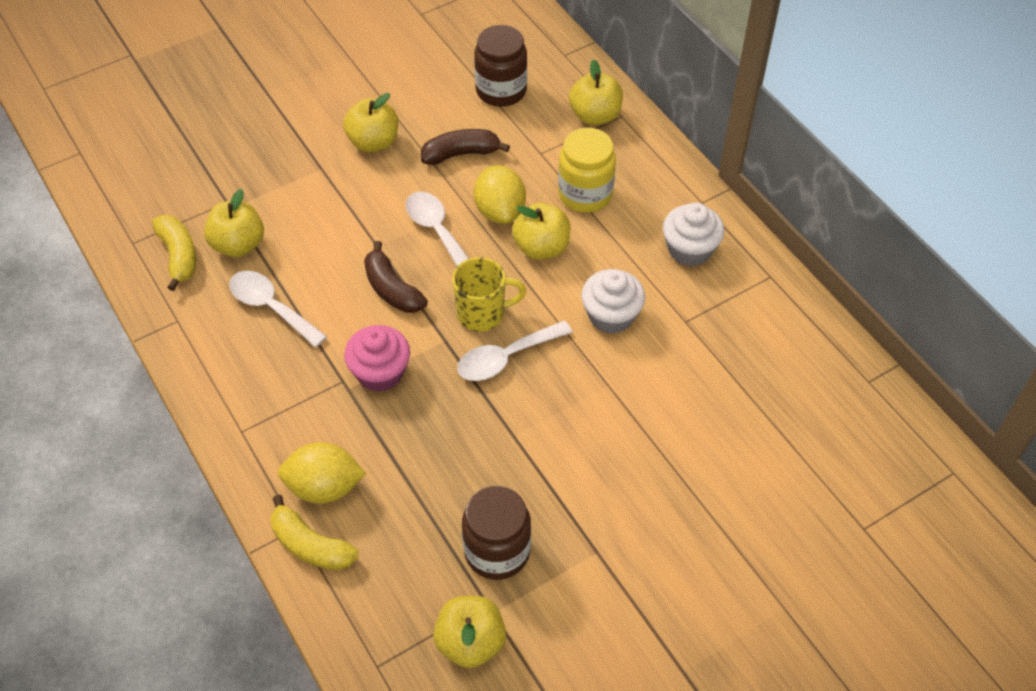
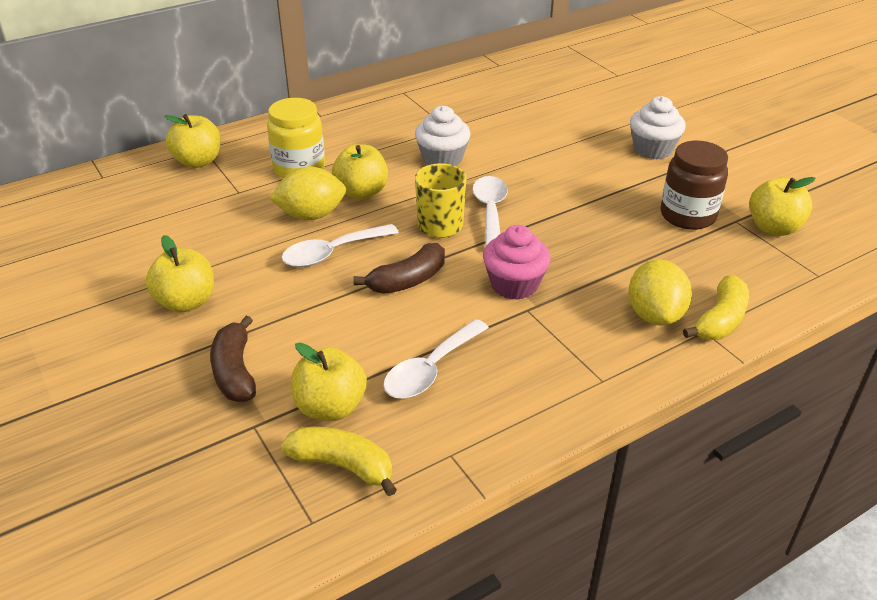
camera: 90 degrees left, 15 degrees down
yellow banana [152,215,196,291] -> yellow banana turned 45 degrees clockwise [281,426,397,496]
brown banana [421,129,510,165] -> brown banana moved to [210,316,256,402]
white spoon [457,321,573,381] -> white spoon turned 150 degrees counterclockwise [472,176,508,248]
brown jar [474,25,527,107] -> none
white cupcake [663,203,724,266] -> white cupcake moved to [630,96,686,159]

